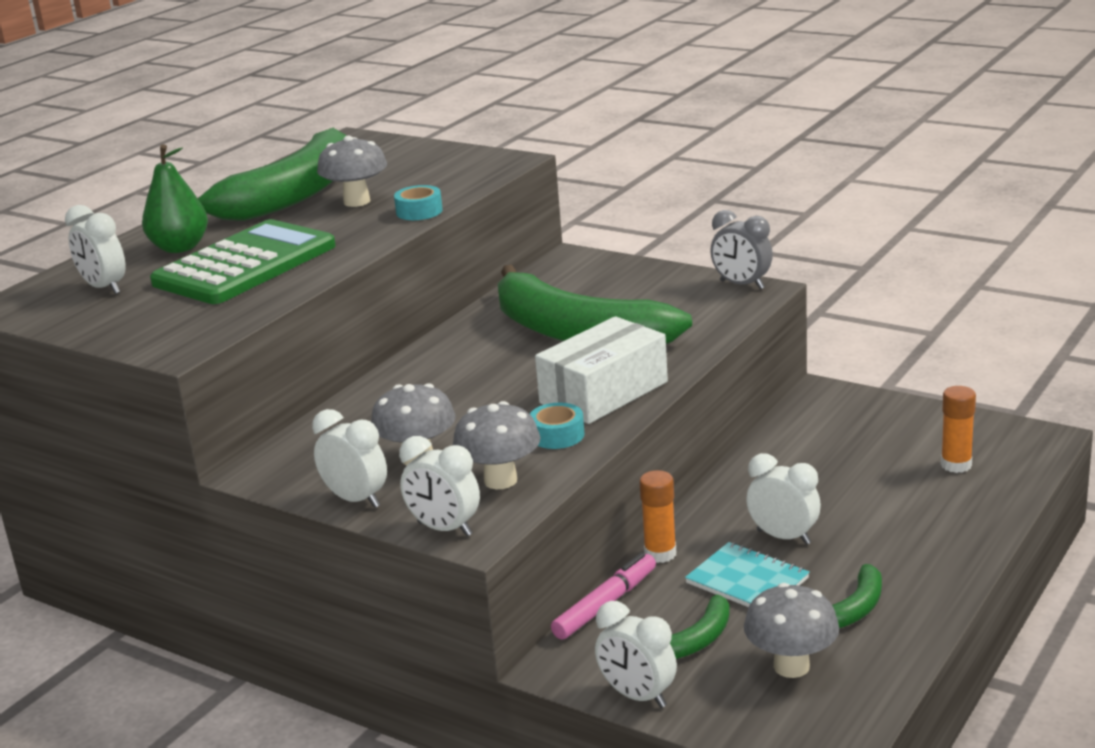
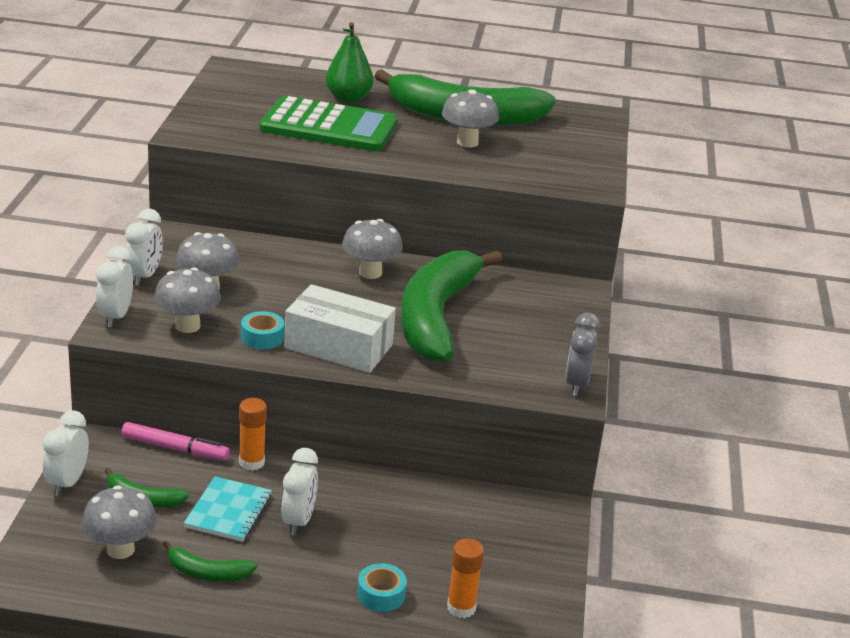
camera: 60 degrees right, 5 degrees up
white clock [65,205,126,294] -> none
turquoise tape [394,185,443,220] -> turquoise tape moved to [357,563,407,612]
none -> grey mushroom [342,219,403,279]

